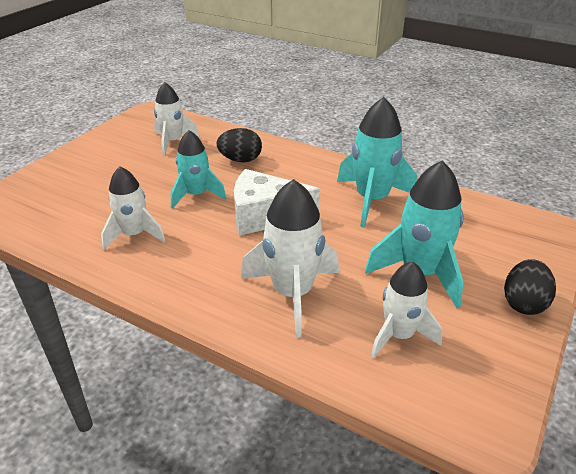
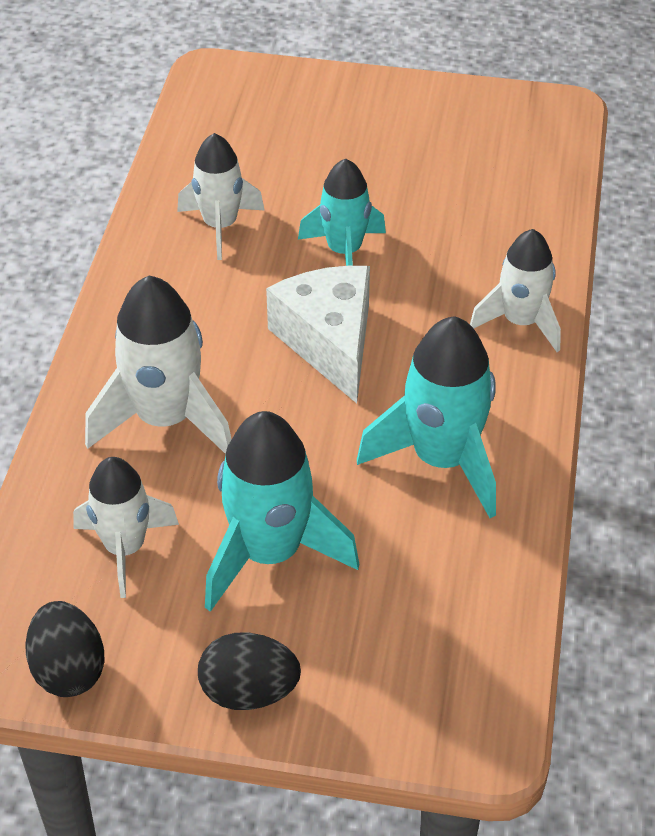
camera: 70 degrees right, 10 degrees up
white rocket [154,82,200,156] -> white rocket moved to [470,229,561,352]
black egg [216,128,262,162] -> black egg moved to [25,601,105,697]

